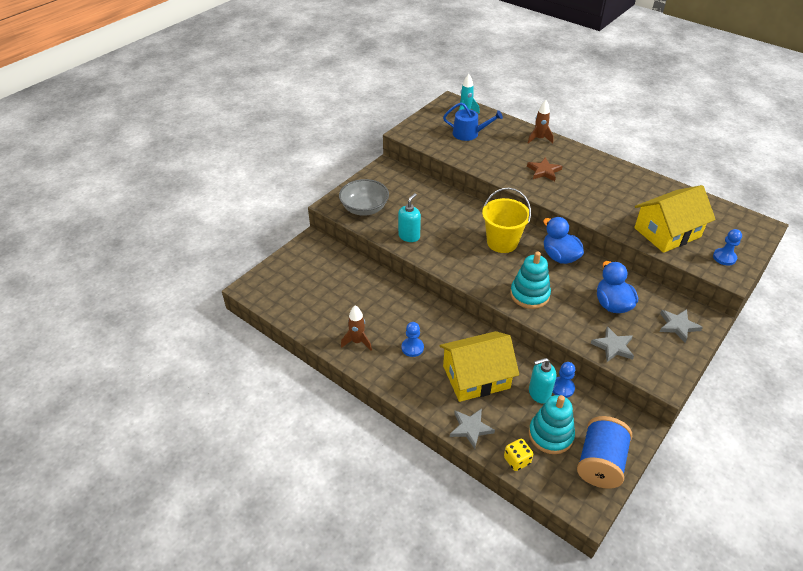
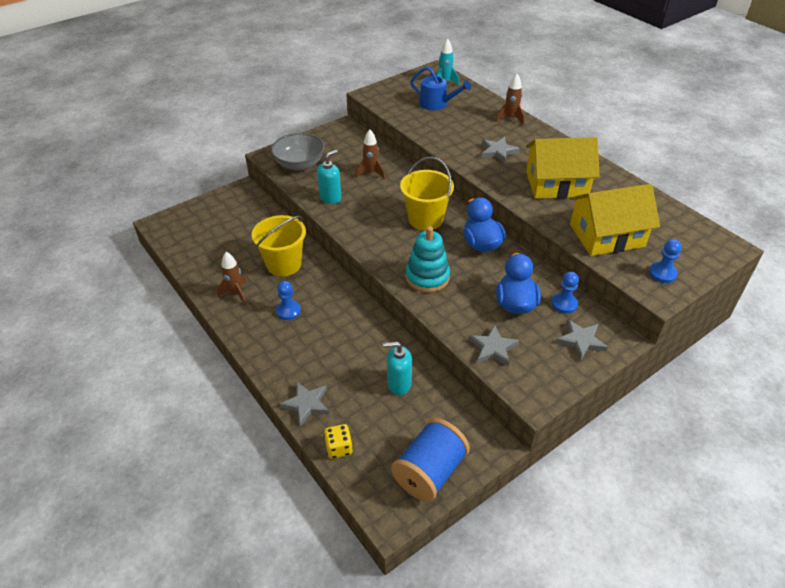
camera: 15 degrees right, 0 degrees up
yellow house [440,331,519,402] -> yellow house moved to [526,137,600,199]
brown star [527,157,563,181] -> grey star [481,137,520,163]
turquoise stacking toy [529,395,575,454] -> none
blue pawn [553,362,575,398] -> blue pawn moved to [551,272,579,314]
none -> yellow bucket [252,215,306,277]
none -> brown rocket [356,129,385,180]

